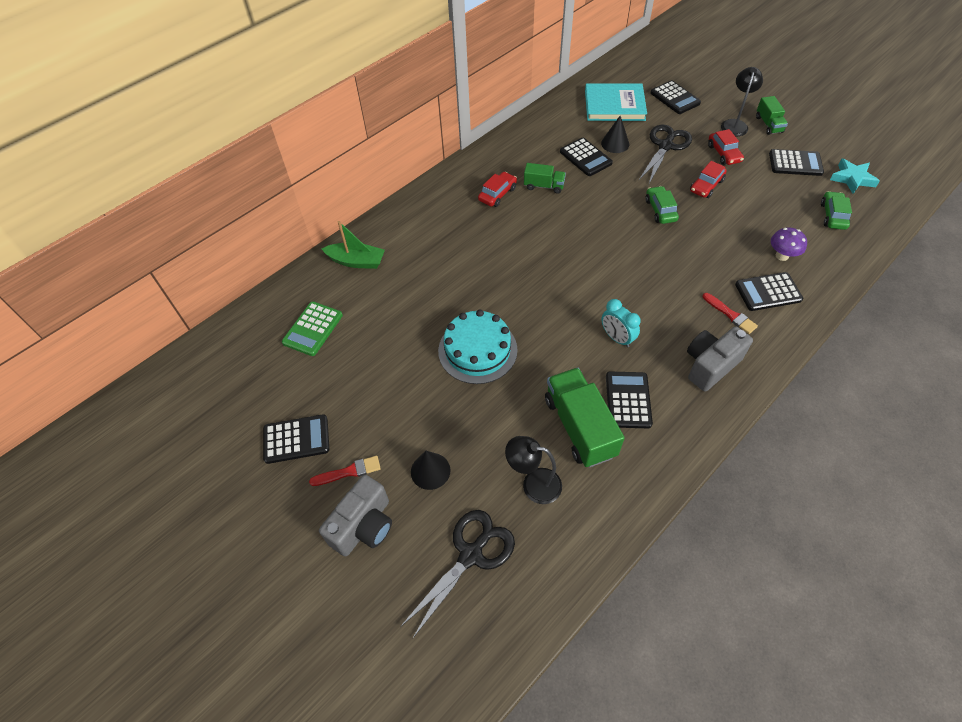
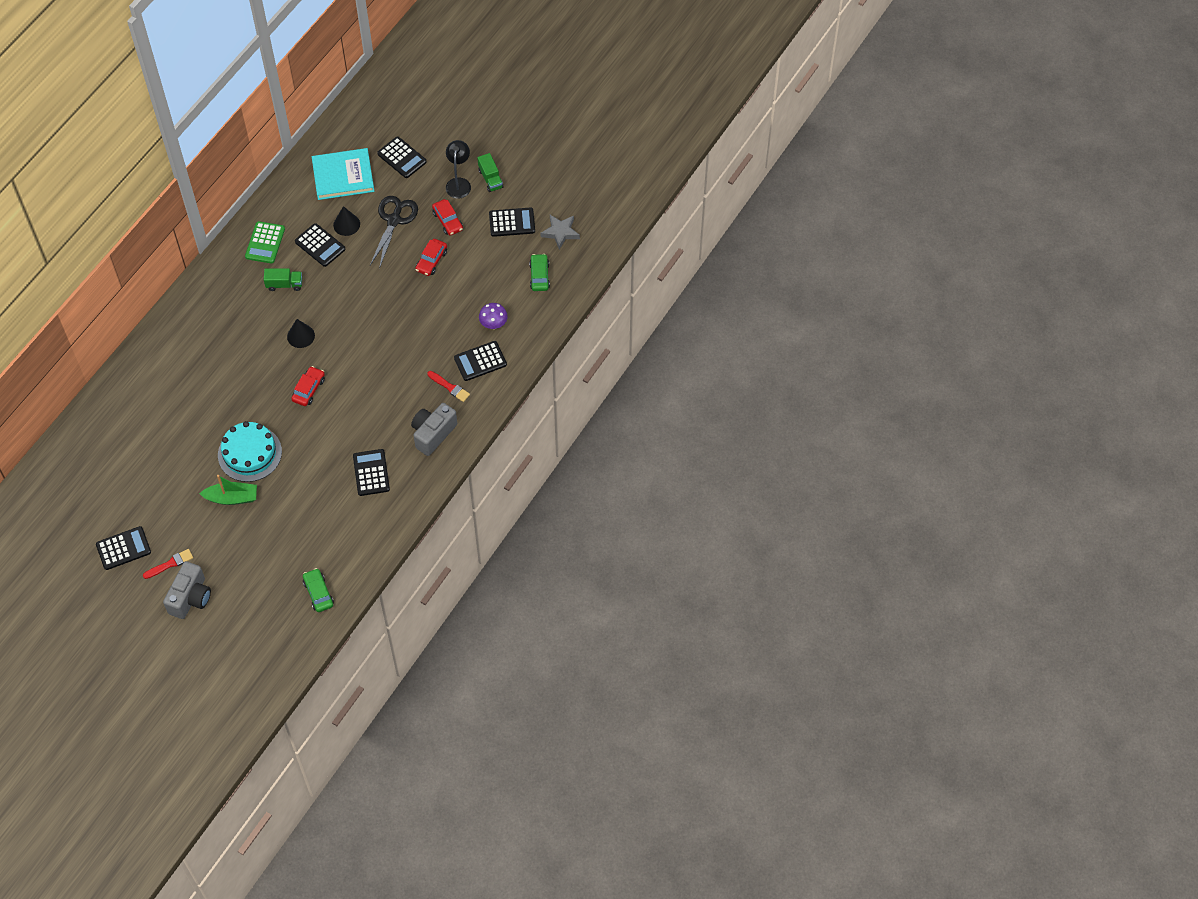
camera: 15 degrees left, 5 degrees up
green calculator [282,302,343,356] -> green calculator moved to [245,221,285,264]
green boat [322,221,385,269] -> green boat moved to [199,475,257,505]
black scissors [400,510,515,639] -> none
black cone [411,451,450,490] -> black cone moved to [287,319,315,348]
red car [478,172,517,207] -> red car moved to [291,366,325,406]
black lamp [505,436,562,504] -> none
green truck [545,368,625,467] -> none
turquoise clock [601,299,641,348] -> none
green car [645,186,679,224] -> green car moved to [303,568,334,612]
turquoise star [830,158,880,194] -> grey star [540,215,580,250]

